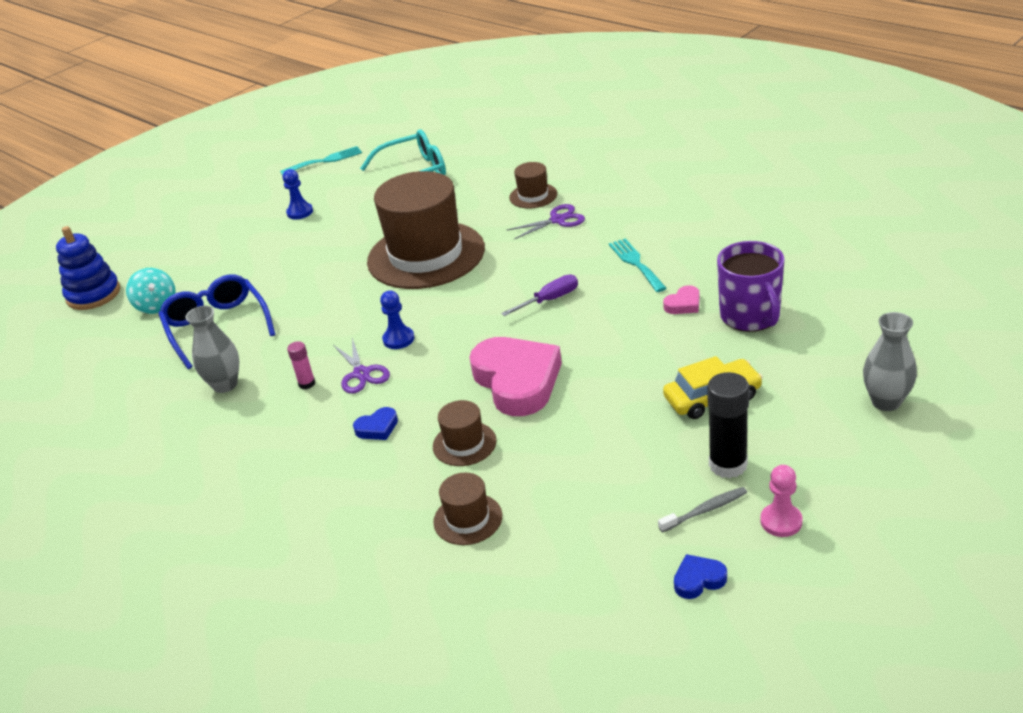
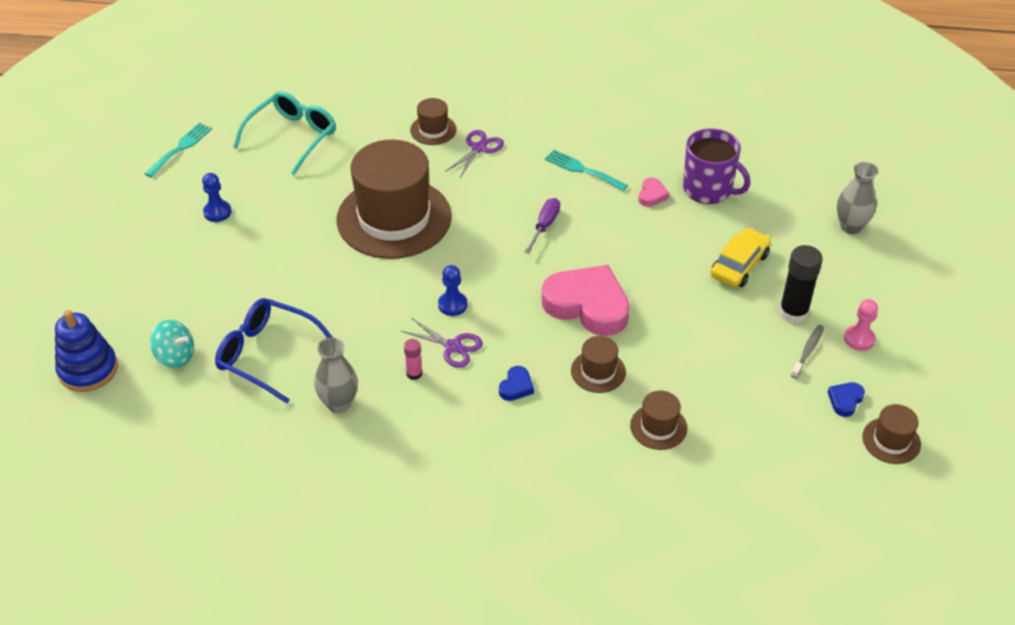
camera: 40 degrees left, 10 degrees up
none -> brown hat [862,404,921,464]

